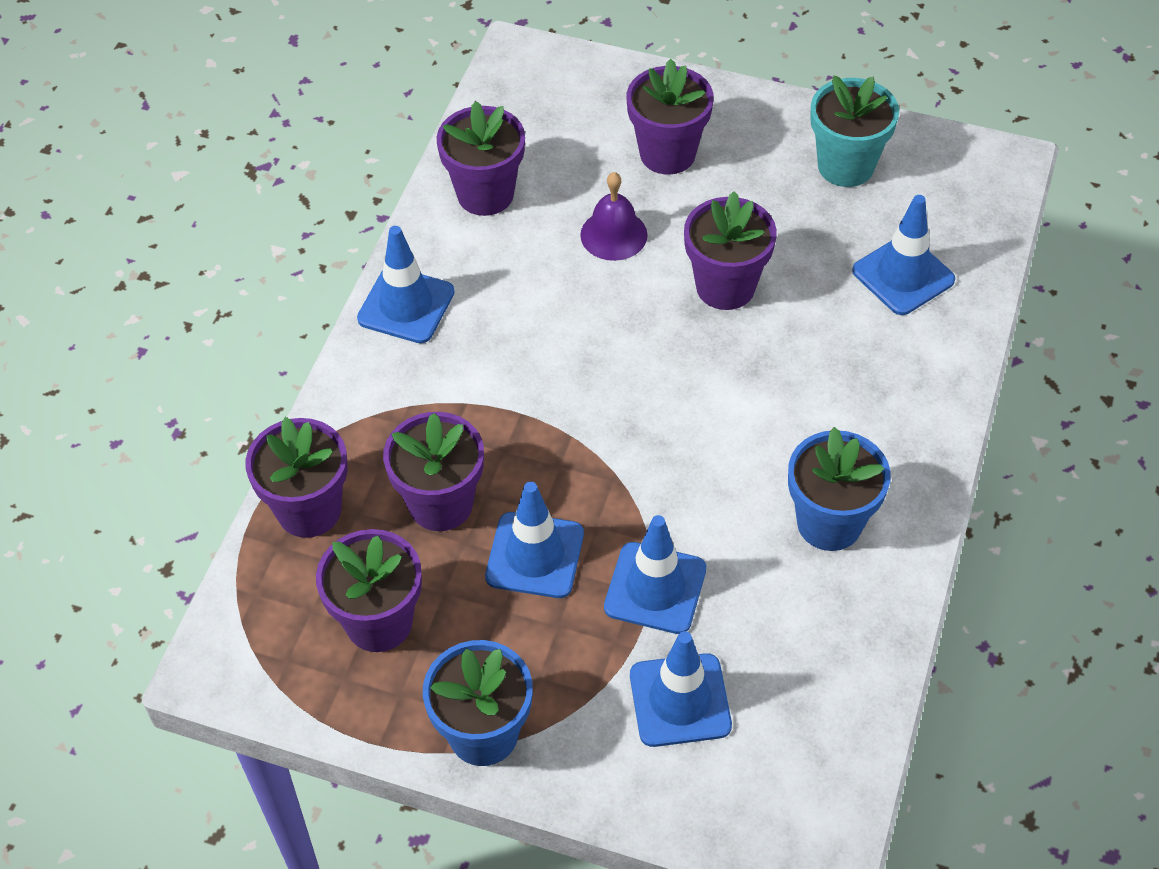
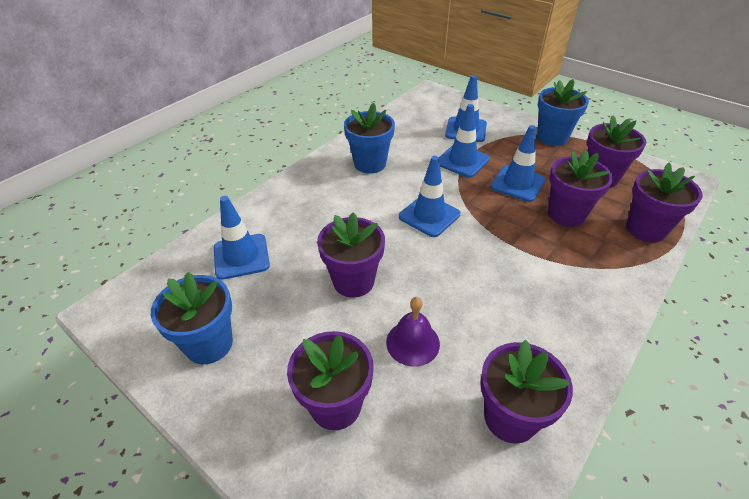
camera: 160 degrees left, 10 degrees down
blue traffic cone [357,226,455,343] -> blue traffic cone moved to [399,156,460,237]
turquoise flower pot [810,75,899,187] -> blue flower pot [151,272,233,364]

